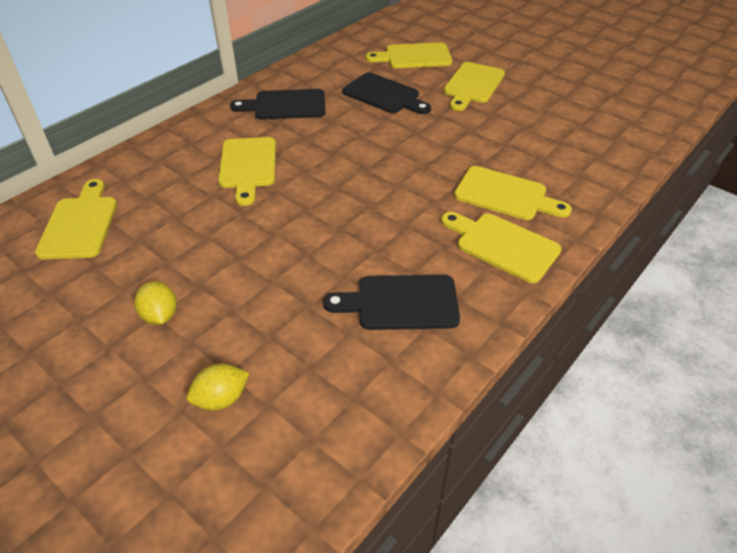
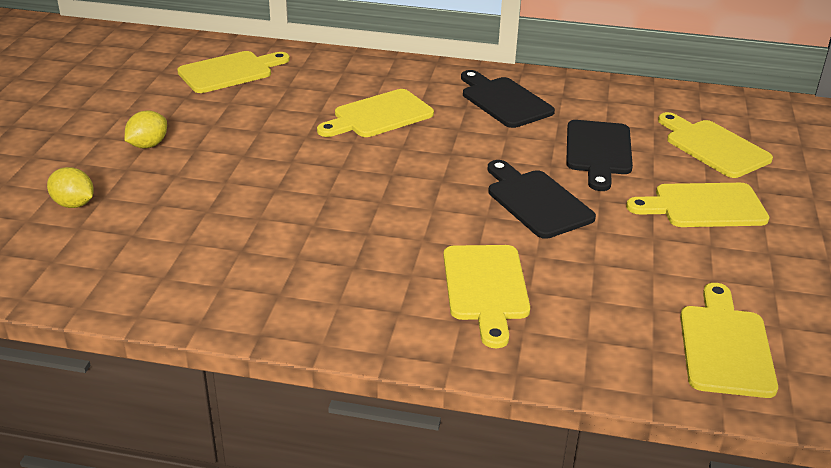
camera: 60 degrees right, 10 degrees down
black cutting board [323,275,460,330] -> black cutting board moved to [488,160,596,239]
yellow cutting board [441,212,561,283] -> yellow cutting board moved to [680,283,778,398]

